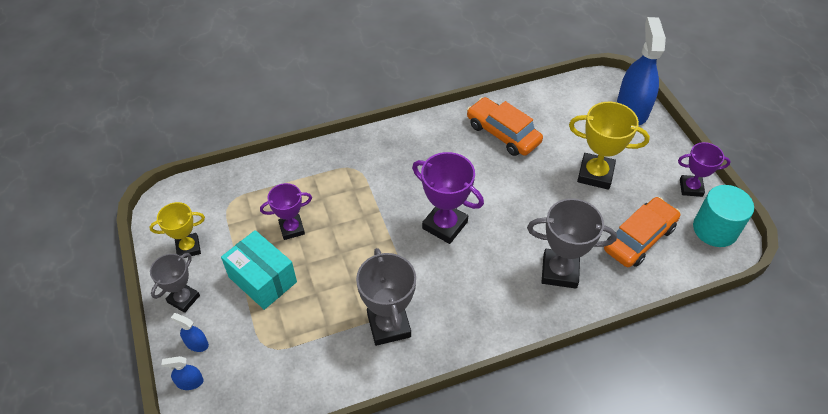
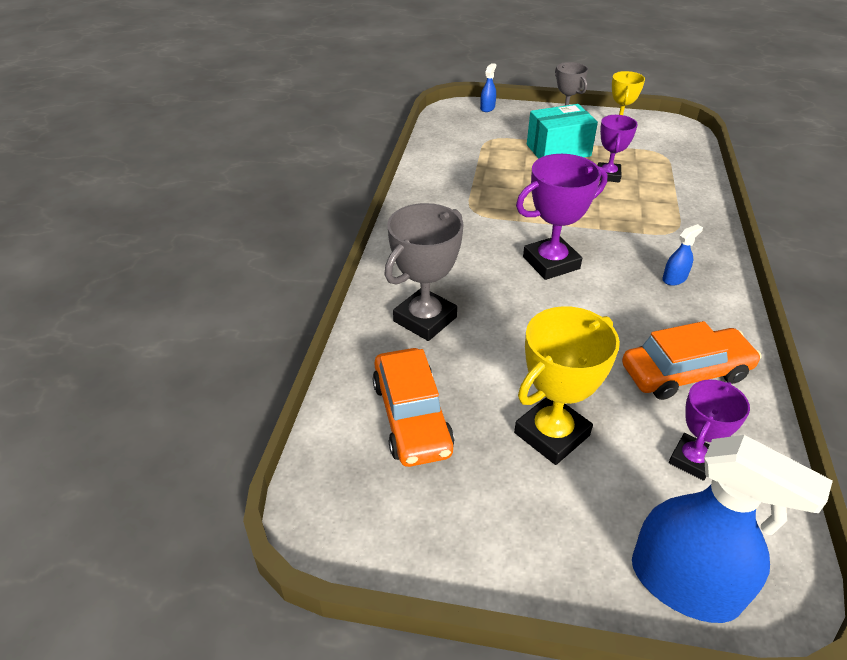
camera: 120 degrees right, 10 degrees down
blue spray bottle [171,313,209,352] -> blue spray bottle moved to [662,224,703,285]
grey trophy [356,248,416,346] -> none
purple trophy [678,142,731,197] -> purple trophy moved to [669,380,750,481]
turquoise cylinder [693,185,754,247] -> none

